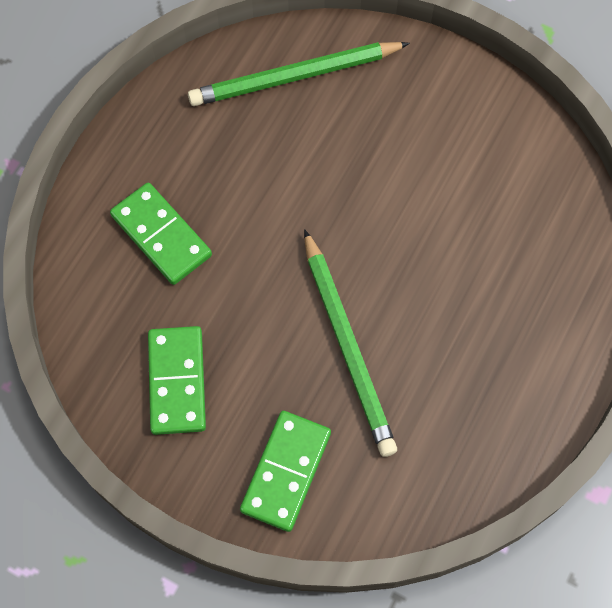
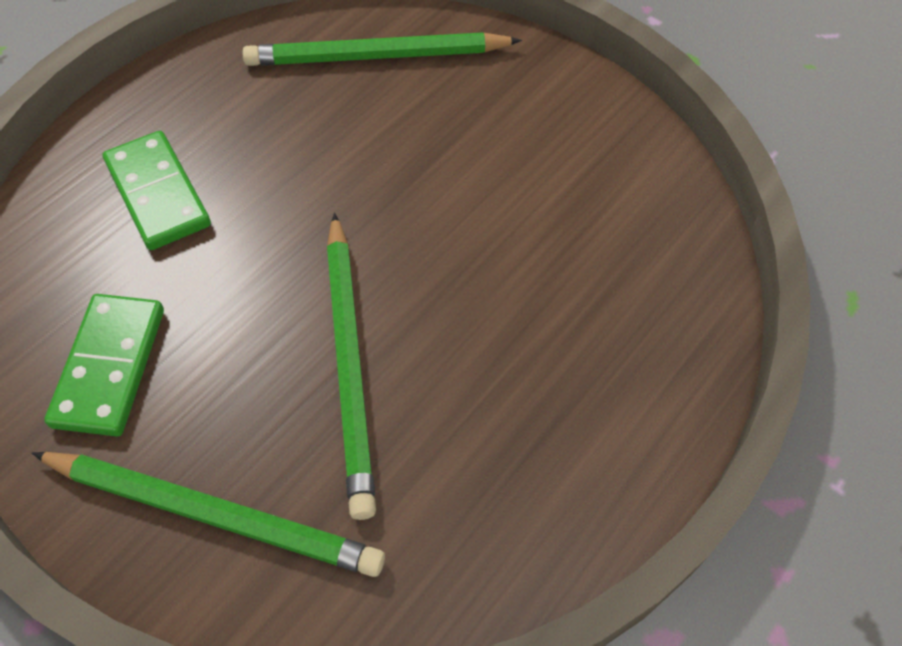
camera: 10 degrees right, 10 degrees down
green domino [240,411,331,532] -> green pencil [32,452,385,577]

